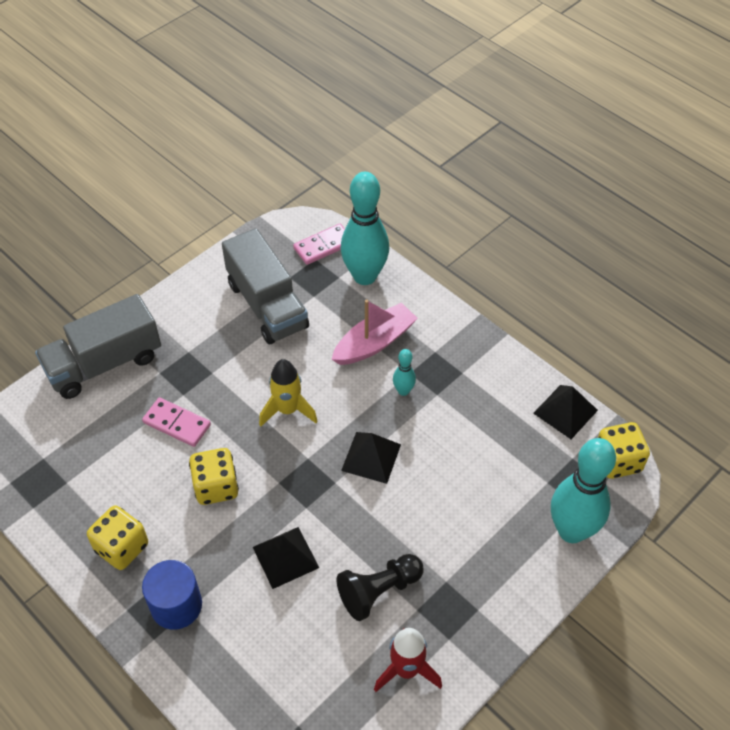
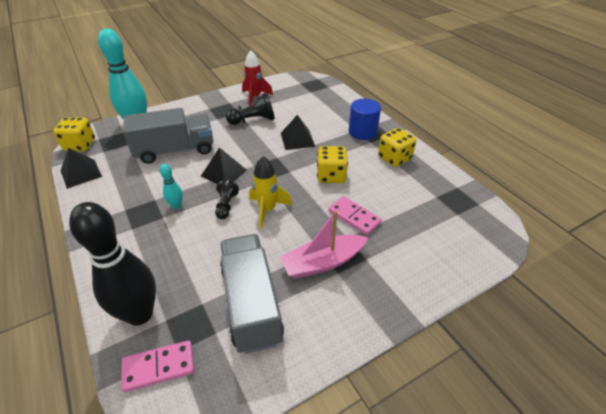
camera: 165 degrees left, 10 degrees down
grey truck [35,294,161,399] -> grey truck moved to [123,108,213,164]
pink boat [331,300,418,365] -> pink boat moved to [280,210,368,279]
turquoise bowling pin [341,172,389,285] -> black bowling pin [69,202,156,326]
none -> black pawn [215,180,239,219]

